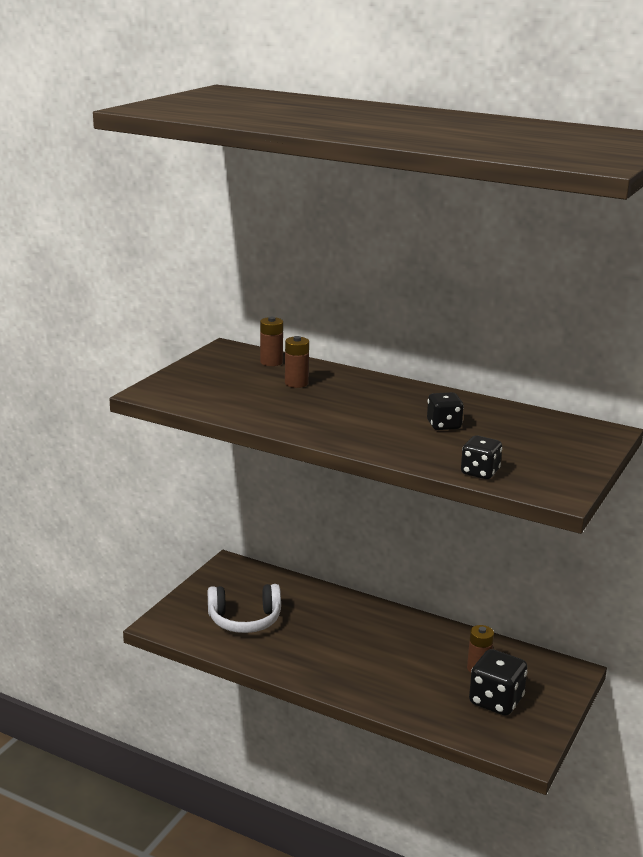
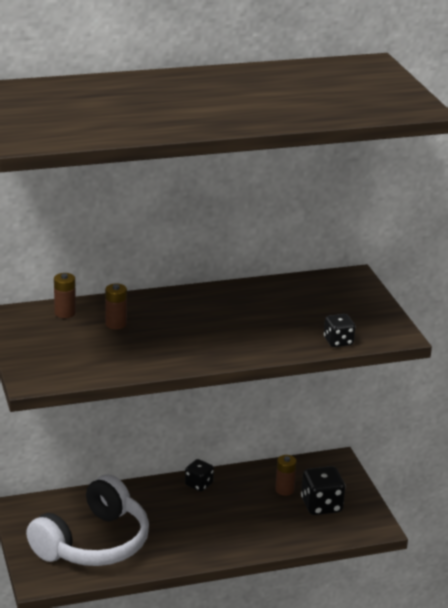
camera: 45 degrees left, 5 degrees up
white headphones [208,584,281,633] -> white headphones [26,475,149,566], size x1.63
black dice [427,392,464,430] -> black dice moved to [185,459,214,491]

